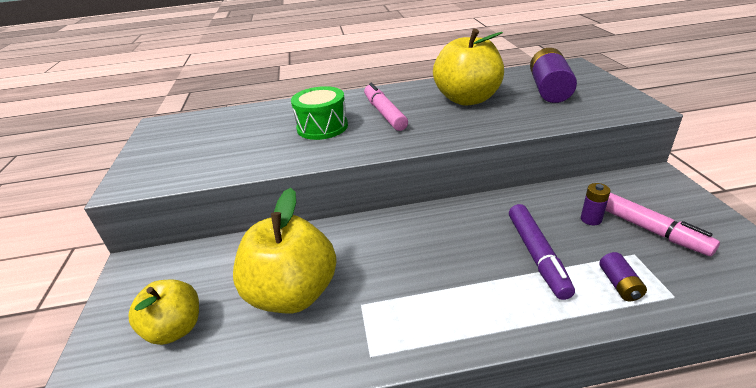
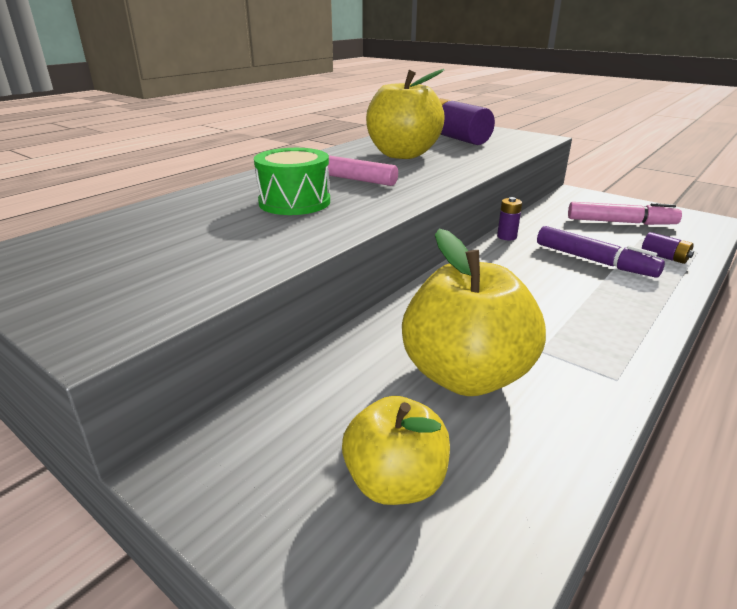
camera: 45 degrees left, 5 degrees down
purple battery [581,183,611,226] -> purple battery moved to [497,197,522,240]

